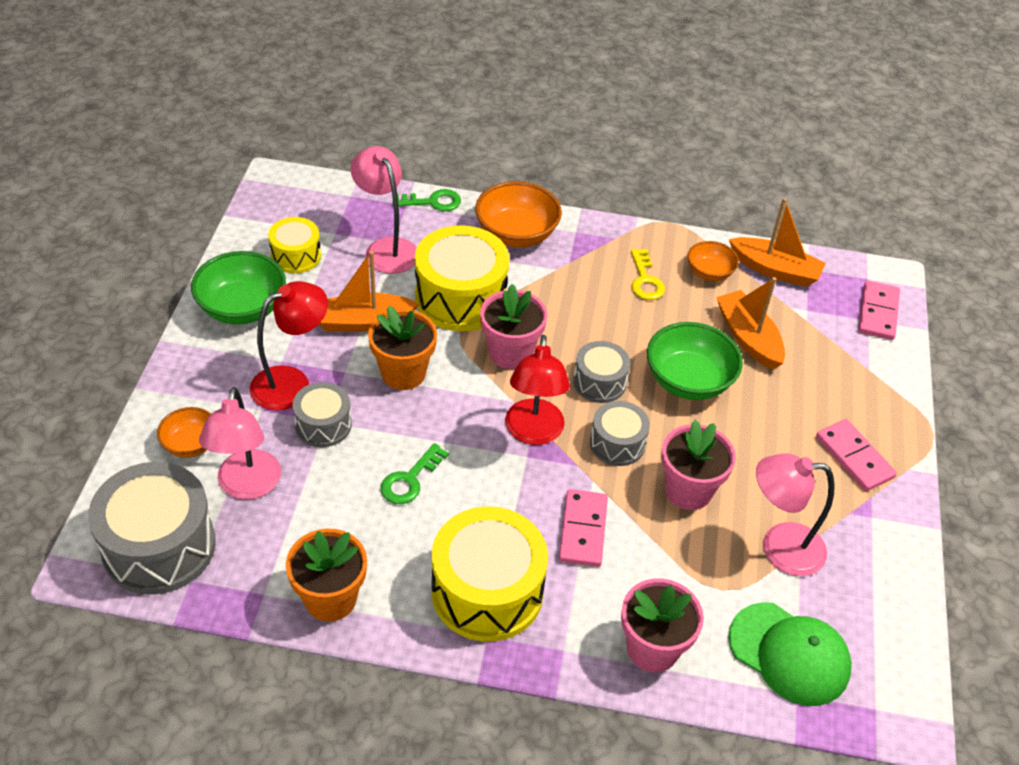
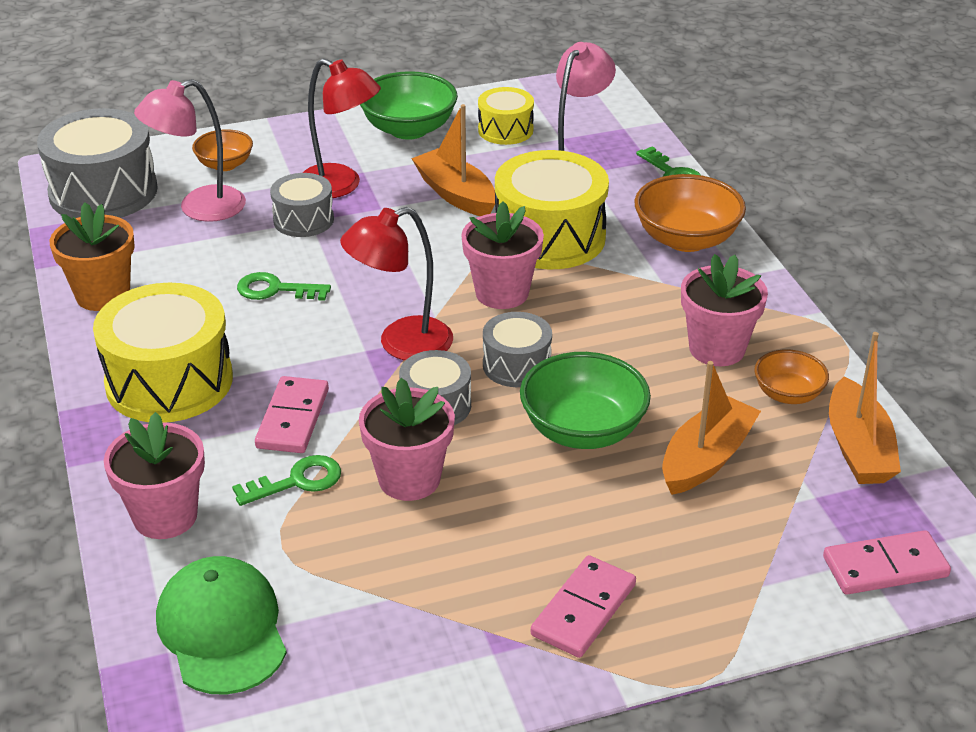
camera: 65 degrees right, 10 degrees down
orange flower pot [368,306,437,390] -> none
pink domino [559,489,608,567] -> pink domino turned 60 degrees counterclockwise [255,376,329,453]
yellow key [631,249,665,300] -> pink flower pot [681,254,768,366]
green cap [729,602,852,706] -> green cap turned 150 degrees clockwise [156,556,287,695]
pink lamp [756,453,835,576] -> none
none -> green key [232,455,341,506]

